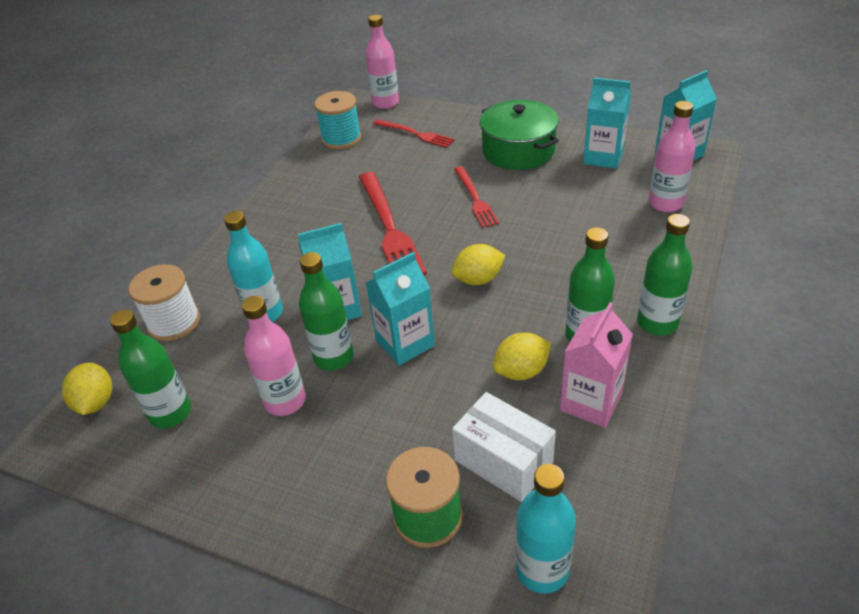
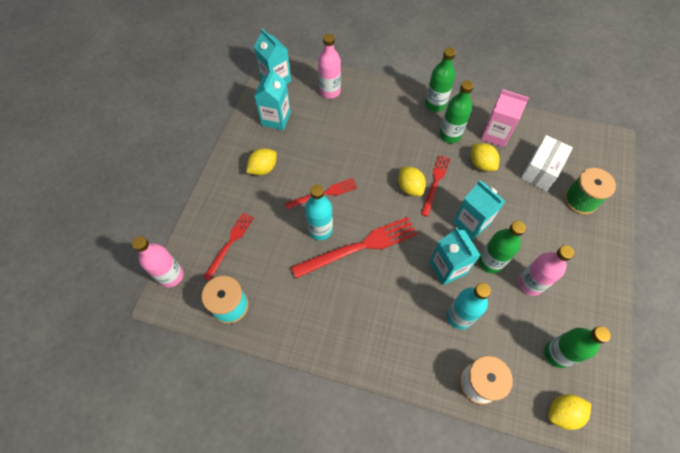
camera: 100 degrees left, 20 degrees up
green pot [480,100,559,170] -> yellow lemon [246,148,277,175]
turquoise bottle [515,464,576,594] -> turquoise bottle moved to [305,185,333,240]
none -> red fork [421,155,450,217]

